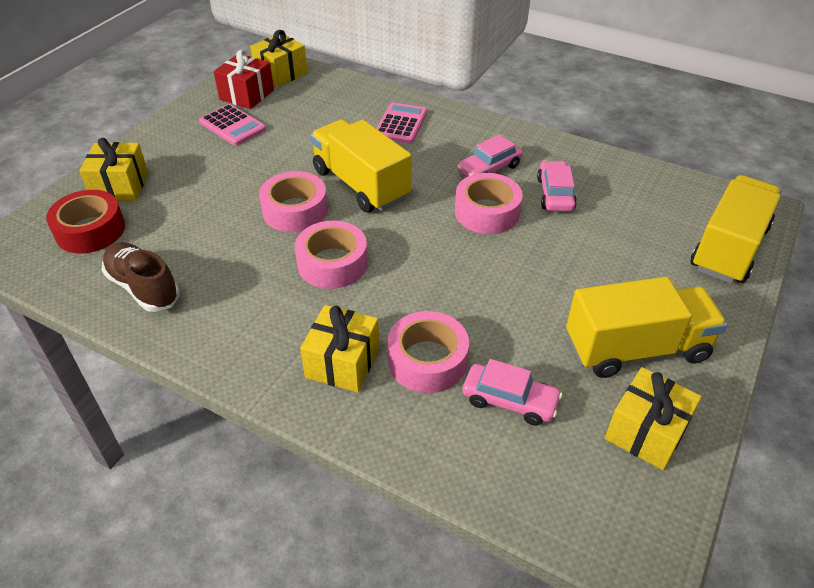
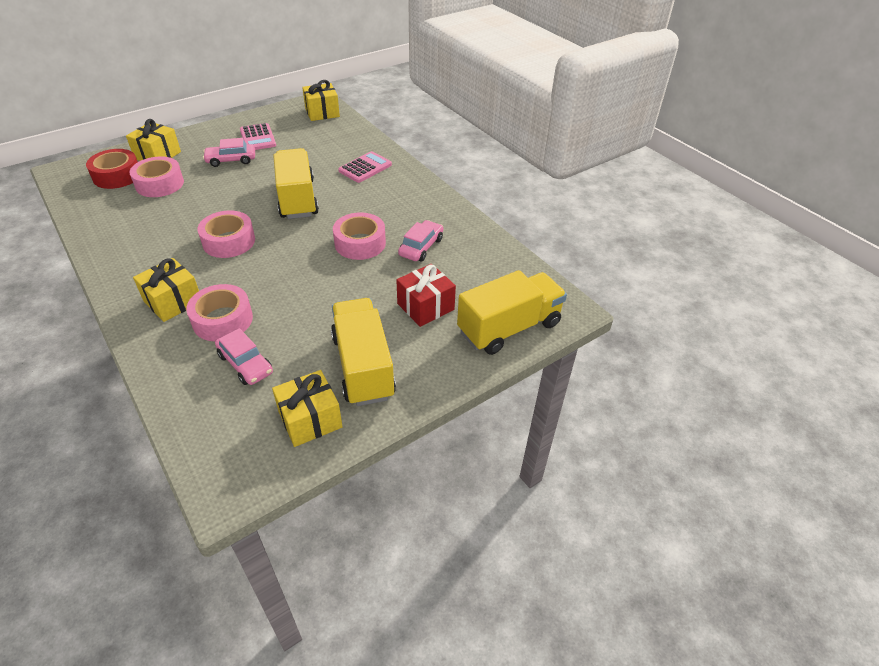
camera: 25 degrees right, 0 degrees up
brown shoe [102,242,180,312] -> none
red gift [214,50,274,109] -> red gift moved to [396,264,456,327]
pink tape [259,171,328,232] -> pink tape moved to [129,157,184,197]
pink car [457,134,523,177] -> pink car moved to [203,138,255,167]
yellow truck [566,277,727,378] -> yellow truck turned 120 degrees counterclockwise [331,298,396,406]

